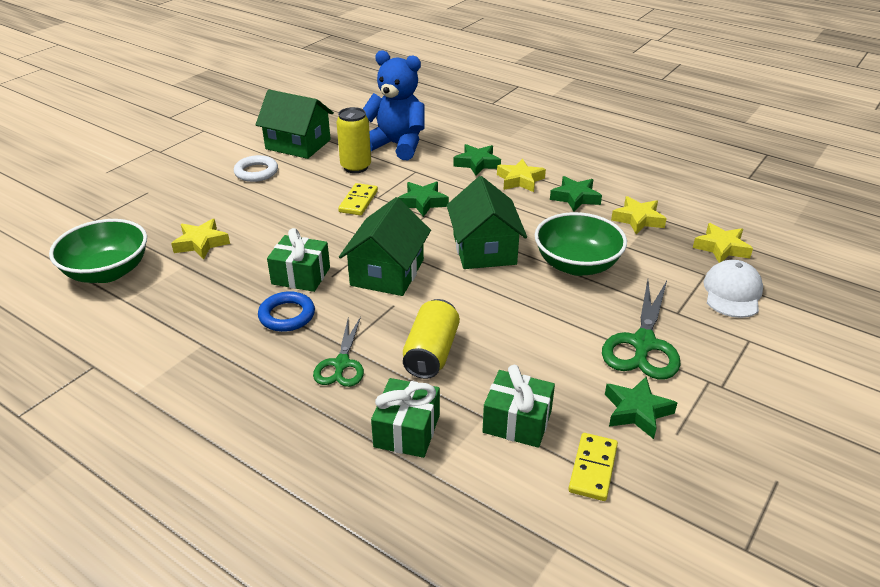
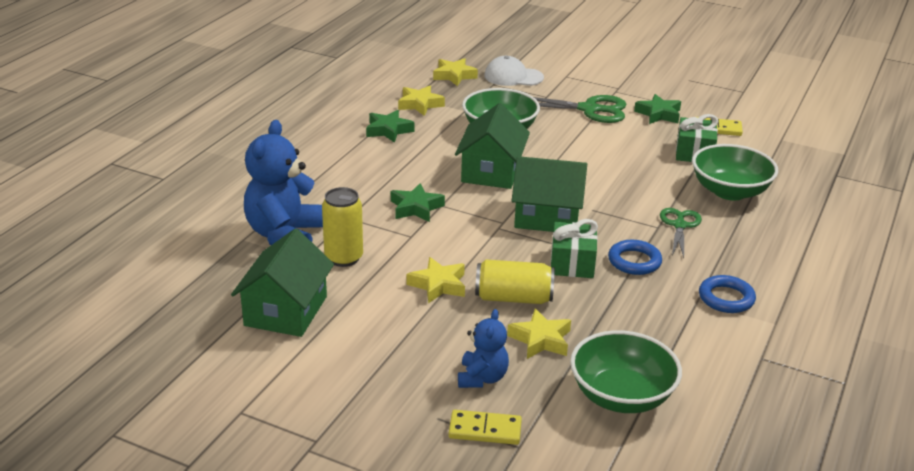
camera: 100 degrees left, 5 degrees down
white ring [234,155,278,182] -> none
green scissors [313,316,364,387] -> green scissors turned 75 degrees counterclockwise [660,208,702,258]
yellow domino [338,183,378,215] -> yellow domino moved to [449,410,522,445]
green gift [371,378,440,458] -> green bowl [692,144,778,200]
yellow can [403,299,460,379] -> yellow can moved to [475,259,555,304]
green house [447,176,527,269] -> green house turned 60 degrees counterclockwise [455,103,530,189]
green star [453,144,501,176] -> none
yellow star [497,159,546,192] -> yellow star moved to [407,257,465,303]
none -> blue teddy bear [458,309,509,388]
none -> blue ring [699,275,756,313]

